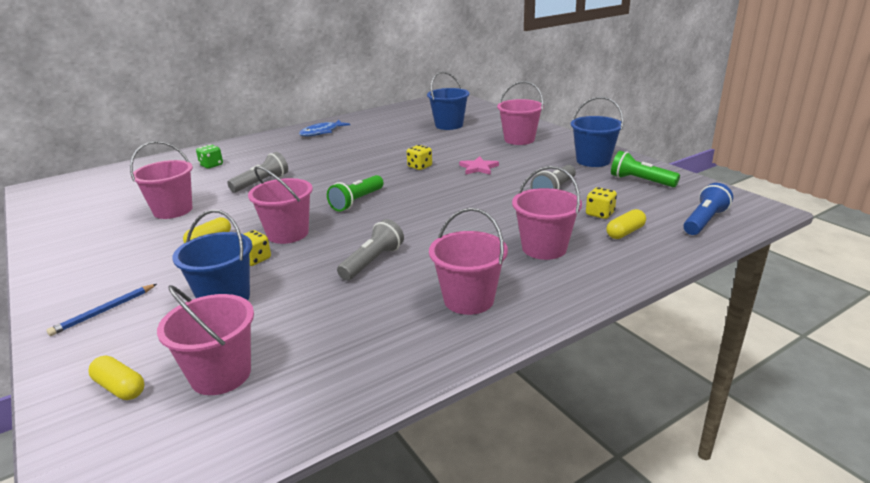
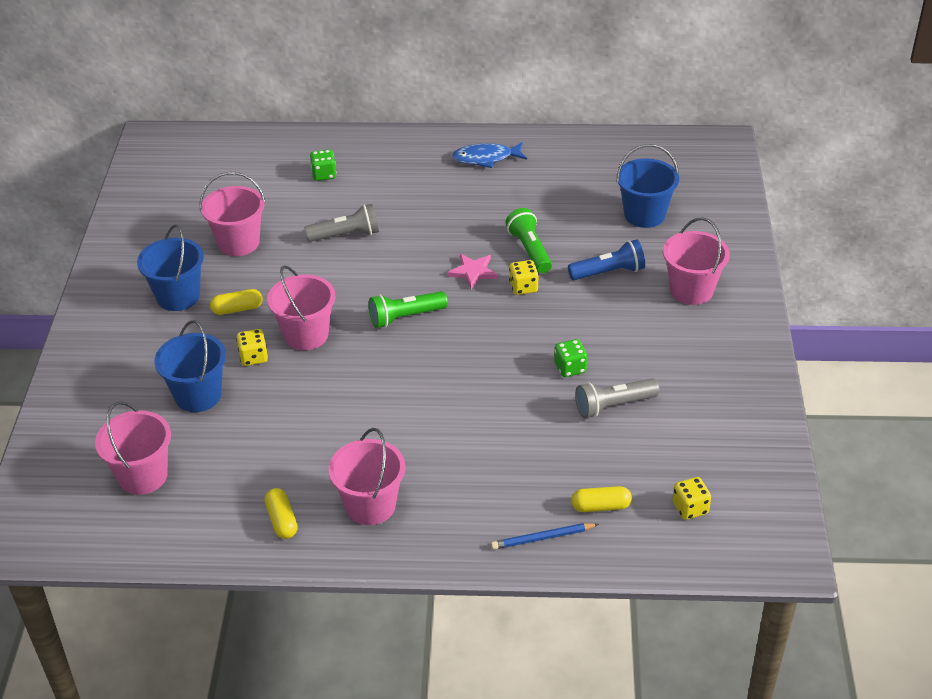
camera: 35 degrees right, 15 degrees up
blue pencil [47,284,157,336] -> blue pencil moved to [491,523,599,550]
yellow capsule [89,356,145,400] -> yellow capsule moved to [264,488,298,539]
grey flashlight [337,219,404,280] -> none
pink star [459,156,499,175] -> pink star moved to [447,254,498,289]
pink bucket [512,166,582,260] -> none
blue bucket [571,97,624,167] -> blue bucket moved to [137,225,204,311]
yellow dice [586,187,617,219] -> yellow dice moved to [672,477,711,520]
green flashlight [611,151,680,187] -> green flashlight moved to [505,208,552,273]
blue flashlight [683,183,733,235] -> blue flashlight moved to [568,239,645,280]
none -> green dice [554,339,587,377]

